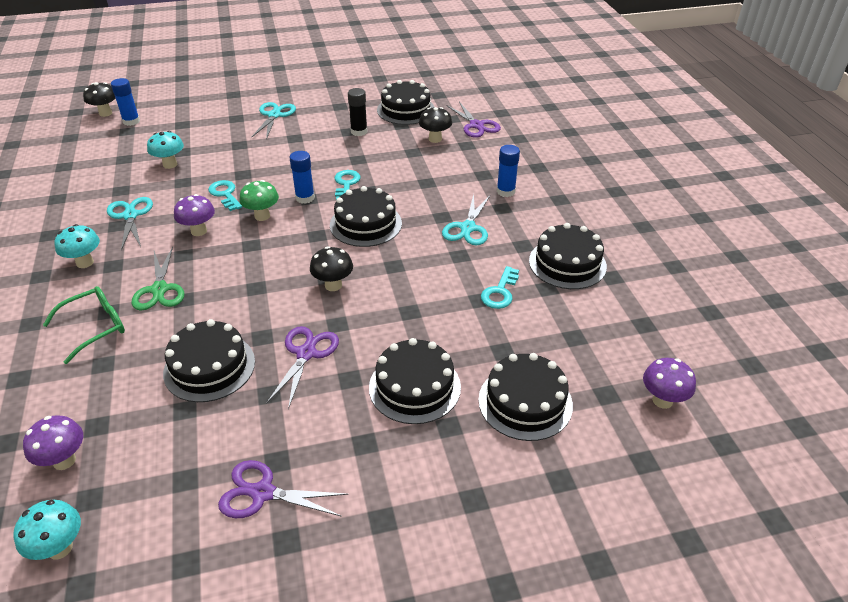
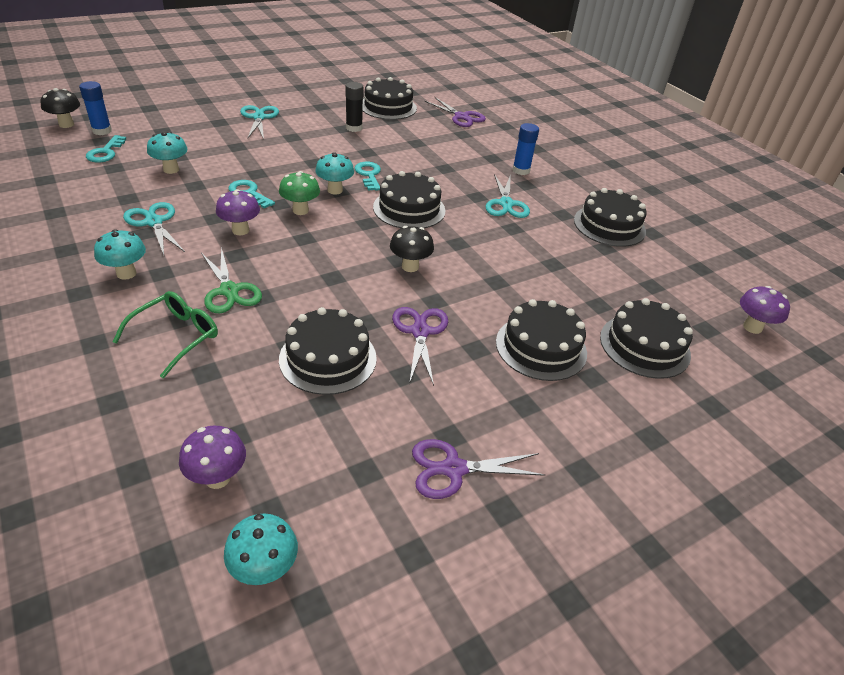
camera: 20 degrees left, 0 degrees up
blue glue stick [290,151,315,204] -> turquoise mushroom [315,152,354,195]
black mushroom [419,107,452,143] -> none
turquoise key [481,266,519,309] -> turquoise key moved to [86,135,126,163]

